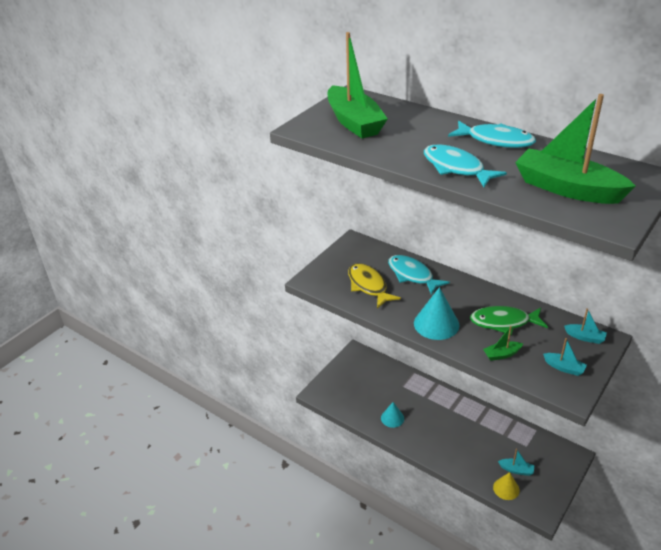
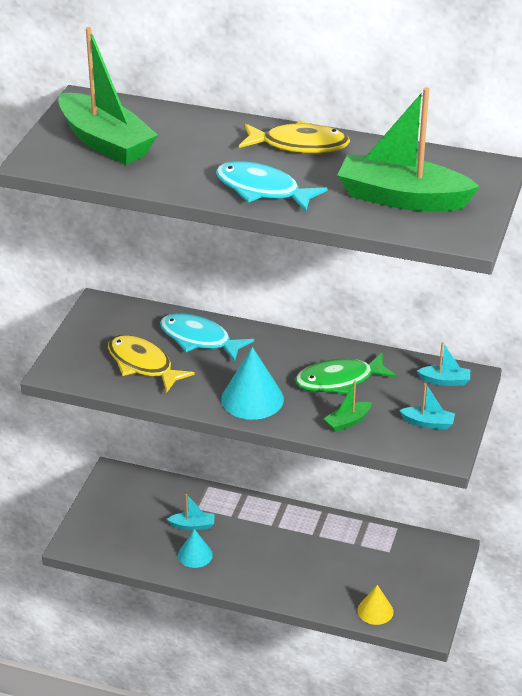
camera: 20 degrees left, 0 degrees up
turquoise fish [448,121,536,148] -> yellow fish [239,121,350,153]
turquoise boat [498,449,535,476] -> turquoise boat moved to [167,494,214,530]

